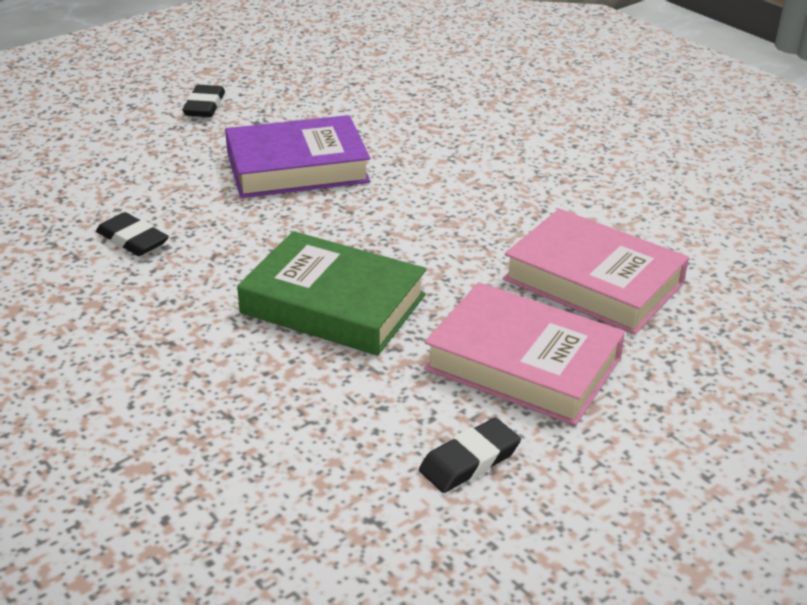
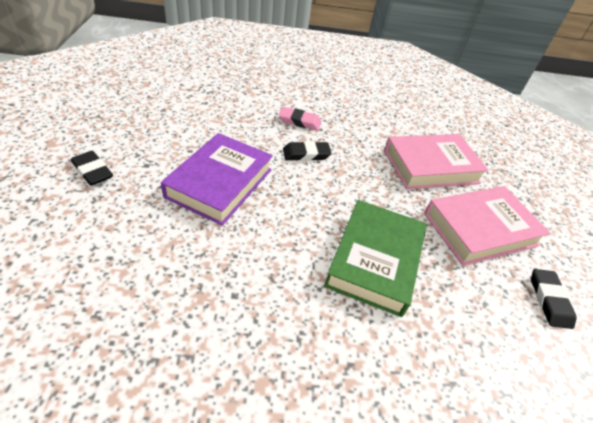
camera: 55 degrees left, 10 degrees up
black eraser [96,212,169,256] -> black eraser moved to [283,141,332,161]
green book [237,231,426,356] -> green book turned 45 degrees counterclockwise [324,200,427,317]
none -> pink eraser [278,107,322,131]

